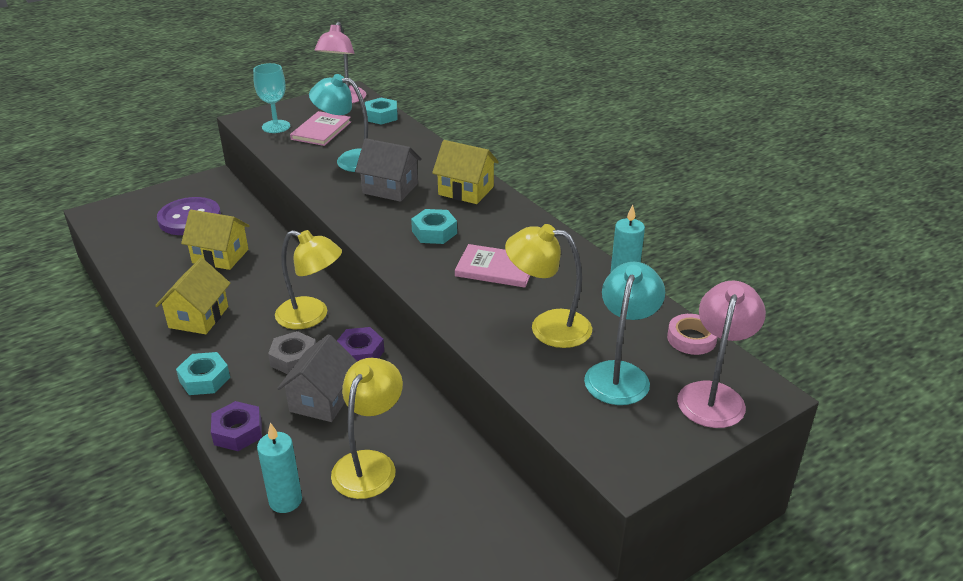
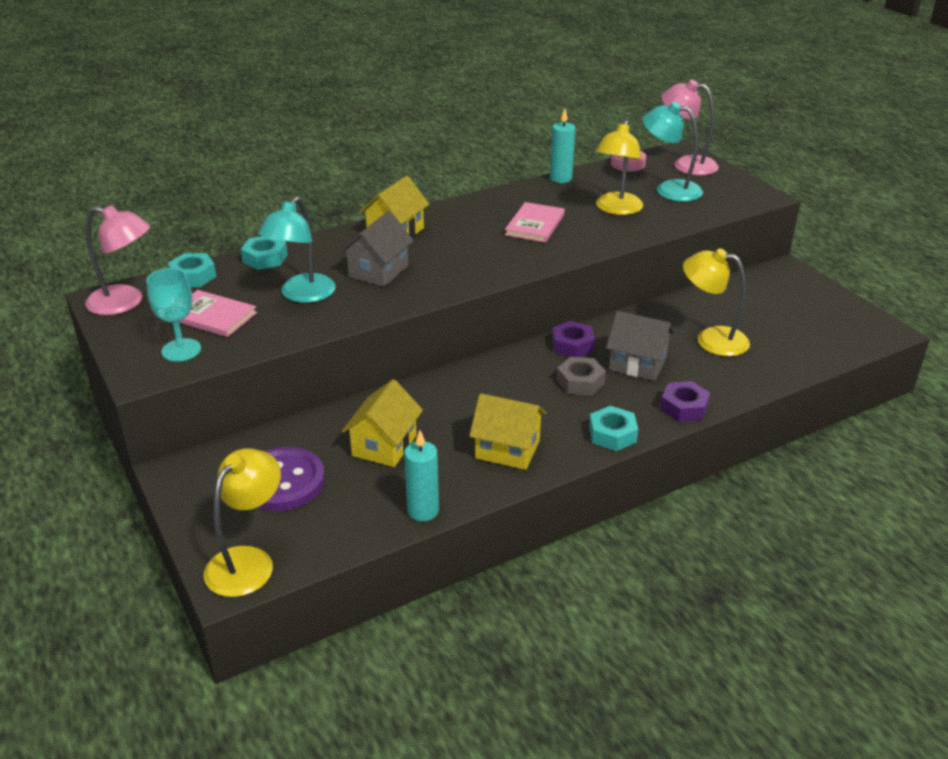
camera: 85 degrees left, 0 degrees up
turquoise candle [257,423,302,513] -> turquoise candle moved to [404,430,439,521]
yellow lamp [275,230,342,329] -> yellow lamp moved to [204,448,281,597]
turquoise nut [411,209,457,244] -> turquoise nut moved to [241,236,288,270]

